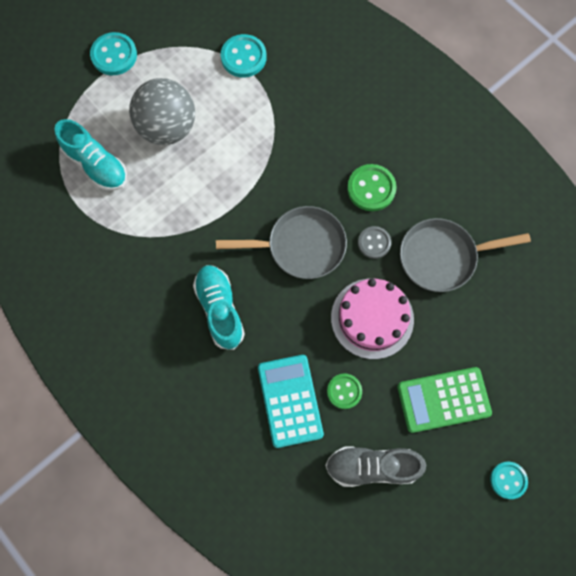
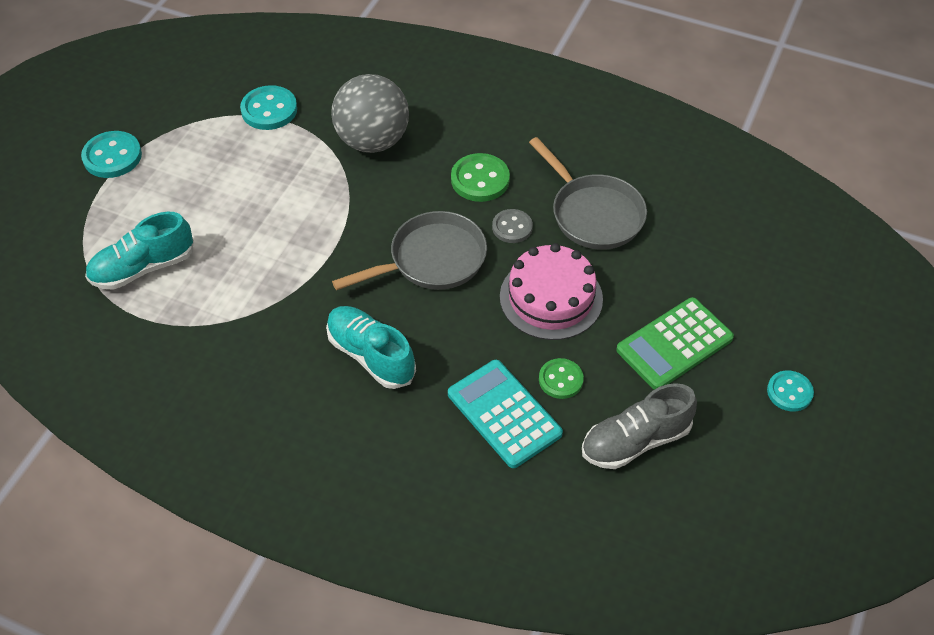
camera: 25 degrees left, 20 degrees down
turquoise shoe [55,119,127,191] -> turquoise shoe turned 135 degrees clockwise [85,212,194,290]
grey ball [129,78,195,145] -> grey ball moved to [331,74,409,153]
grey pan [400,218,531,292] -> grey pan turned 90 degrees counterclockwise [529,137,647,250]

